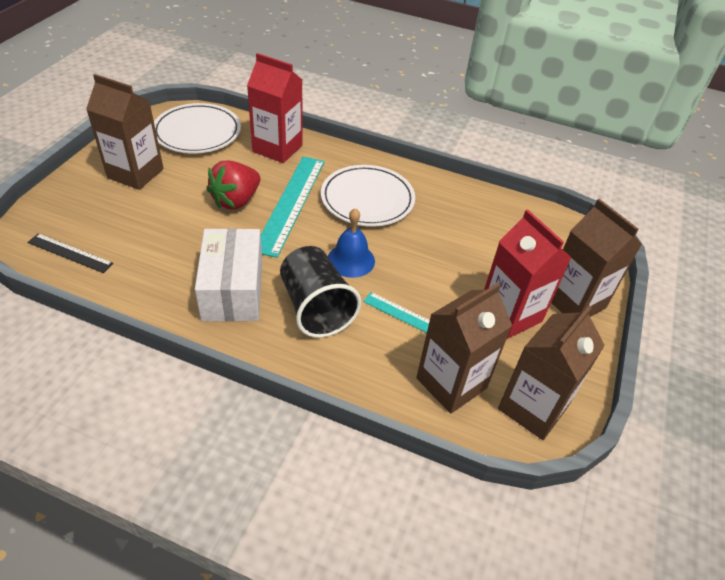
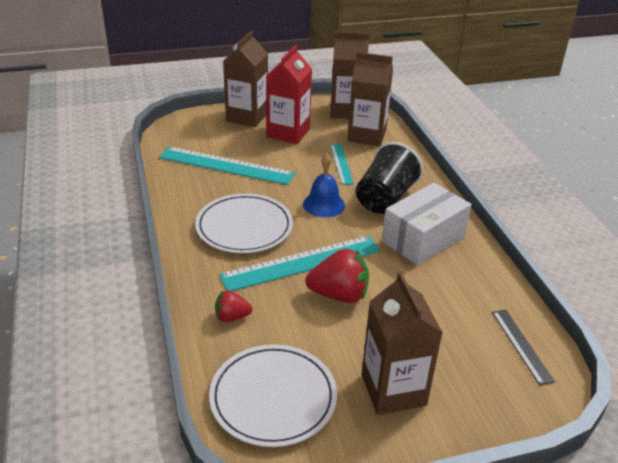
camera: 125 degrees left, 10 degrees down
red carton [247,53,303,163] -> red strawberry [215,290,252,322]
none -> turquoise ruler [159,146,295,185]

